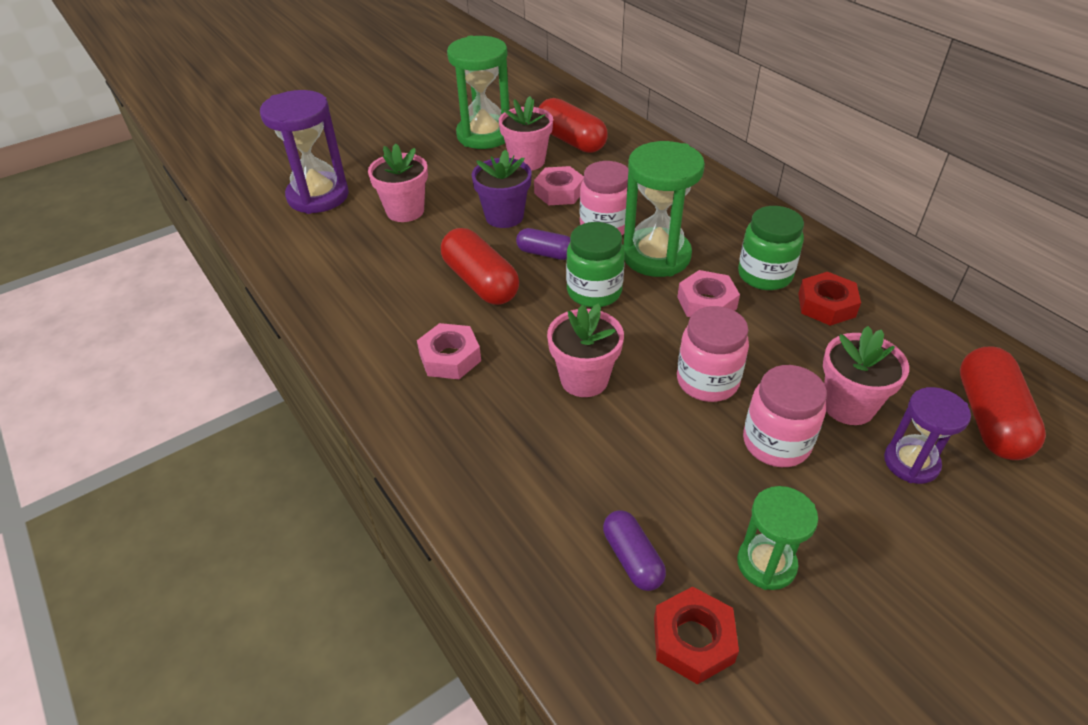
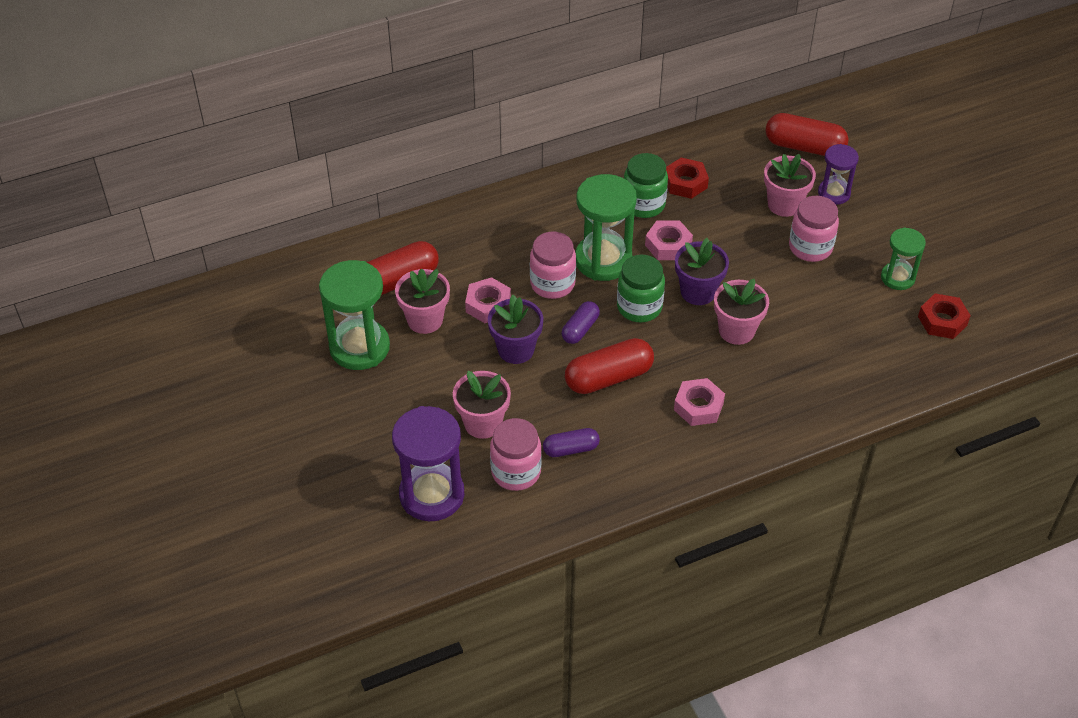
camera: 80 degrees left, 5 degrees up
purple capsule [603,510,666,591] -> purple capsule moved to [543,428,600,457]
pink jar [677,306,749,402] -> pink jar moved to [490,418,542,491]
none -> purple flower pot [675,238,729,305]

